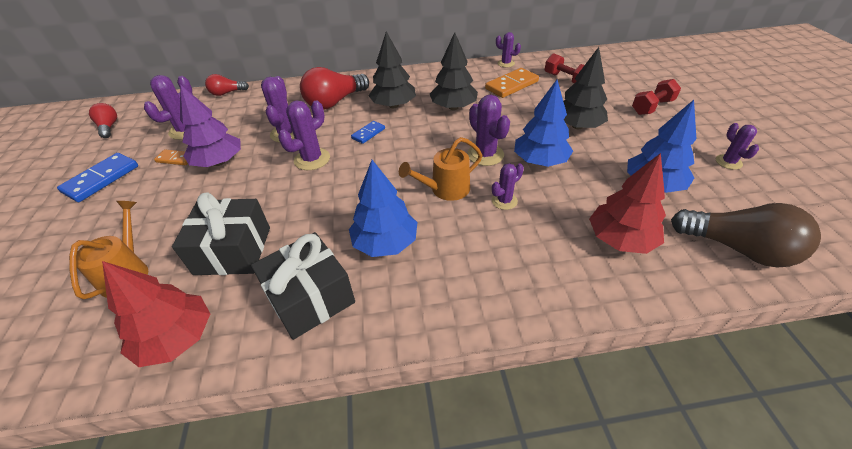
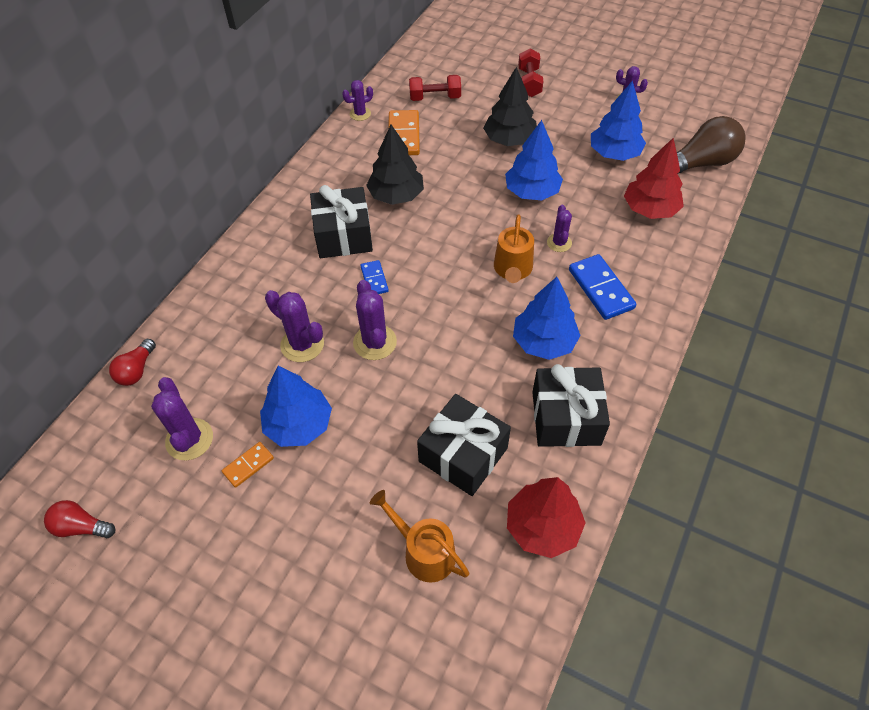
camera: 55 degrees left, 10 degrees up
blue domino [57,153,138,202] -> blue domino moved to [569,254,636,320]
purple tree [180,84,241,167] -> blue tree [260,366,332,447]
red light bulb [300,67,369,110] -> none
black tree [368,31,416,108] -> black gift [310,185,373,258]
purple cactus [467,95,510,166] -> none

